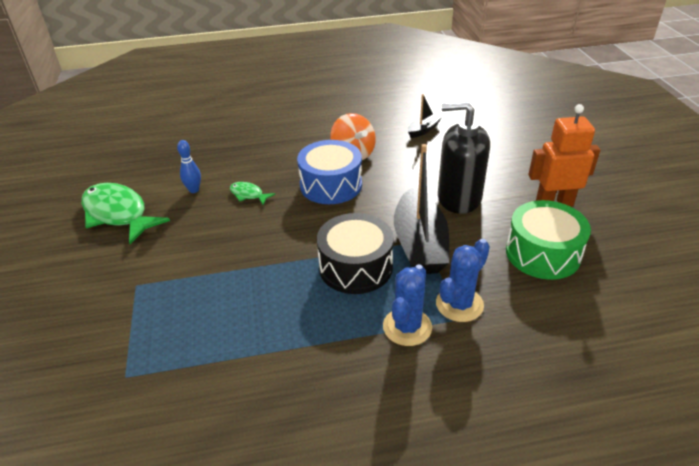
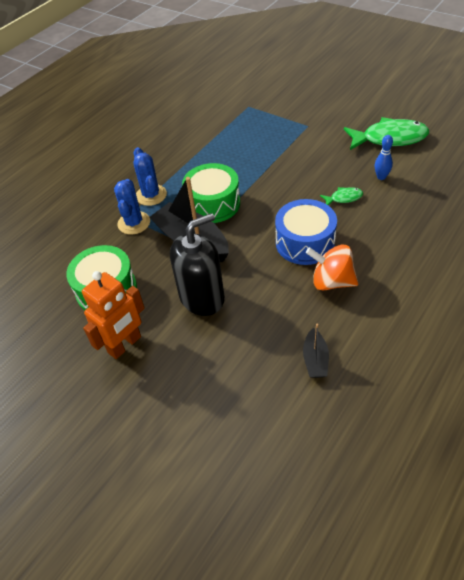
camera: 140 degrees right, 10 degrees up
black drum [317,213,394,294] -> green drum [182,163,240,223]

